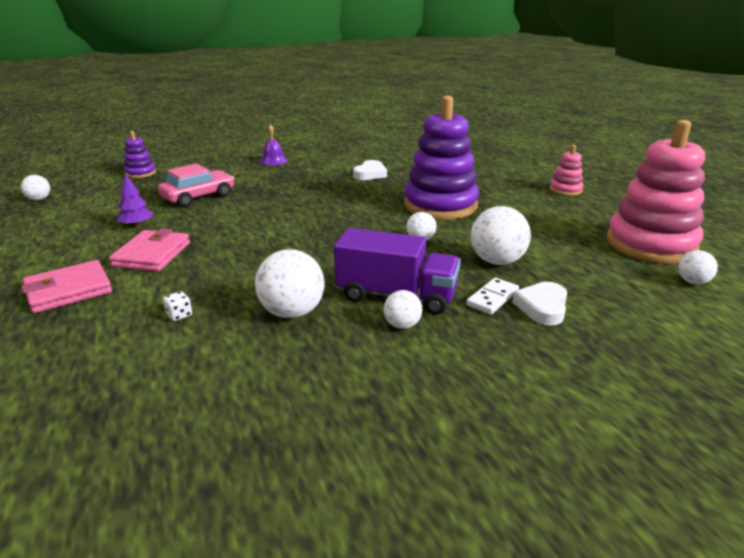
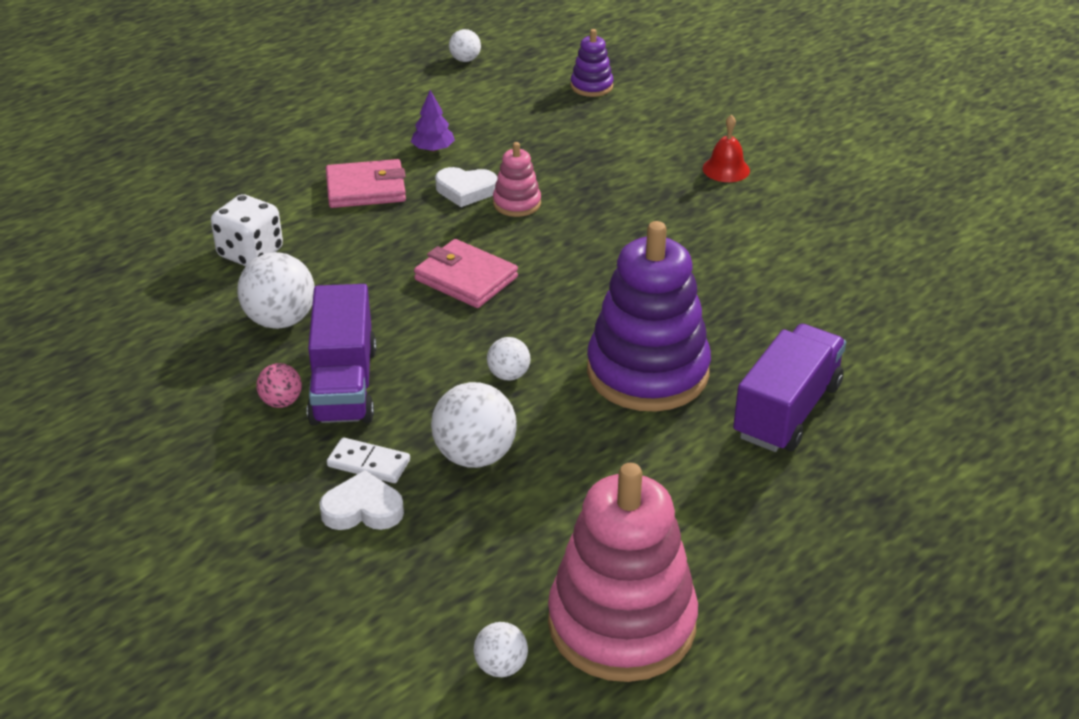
camera: 70 degrees right, 10 degrees up
pink wallet [21,260,112,313] -> pink wallet moved to [414,239,518,308]
pink car [158,163,234,207] -> none
white dice [163,291,192,321] -> white dice [211,194,283,266], size x2.33
purple bell [260,124,288,165] -> red bell [703,115,750,182]
white heart [353,160,387,180] -> white heart moved to [435,167,498,207]
white ball [384,290,422,329] -> pink ball [257,363,302,408]
pink stacking toy [550,145,584,196] -> pink stacking toy moved to [493,142,541,217]
none -> purple truck [733,324,846,452]

